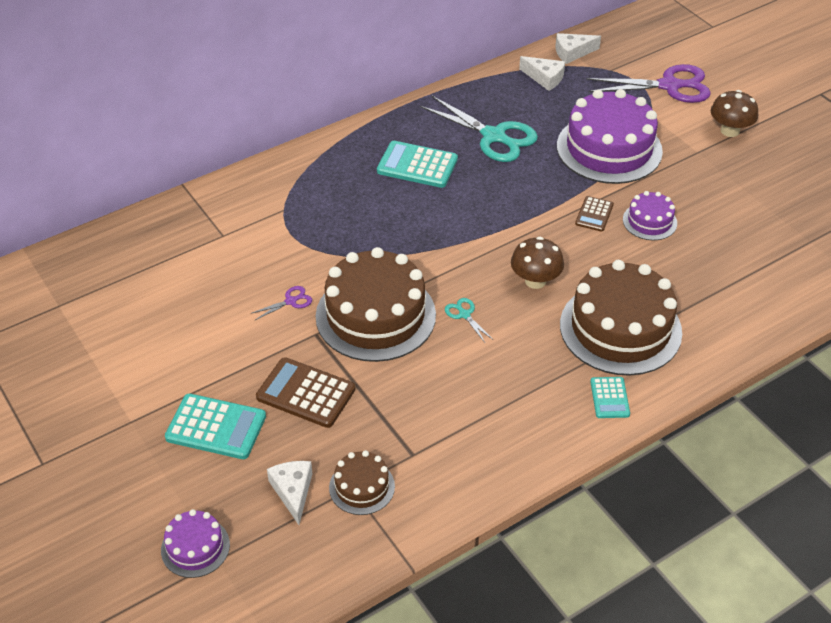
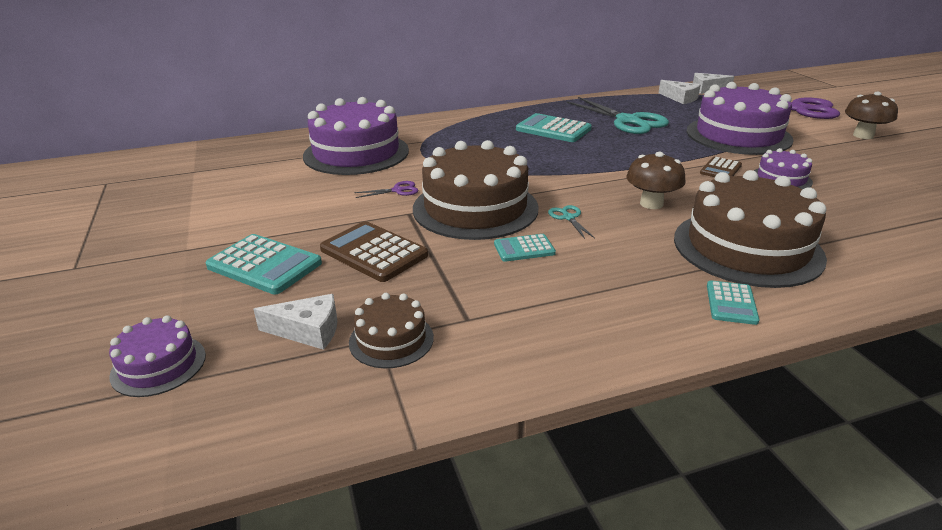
camera: 15 degrees right, 15 degrees down
white cheese [267,461,313,525] -> white cheese turned 90 degrees clockwise [253,294,337,350]
none -> purple cake [303,97,409,175]
none -> turquoise calculator [494,234,556,262]

